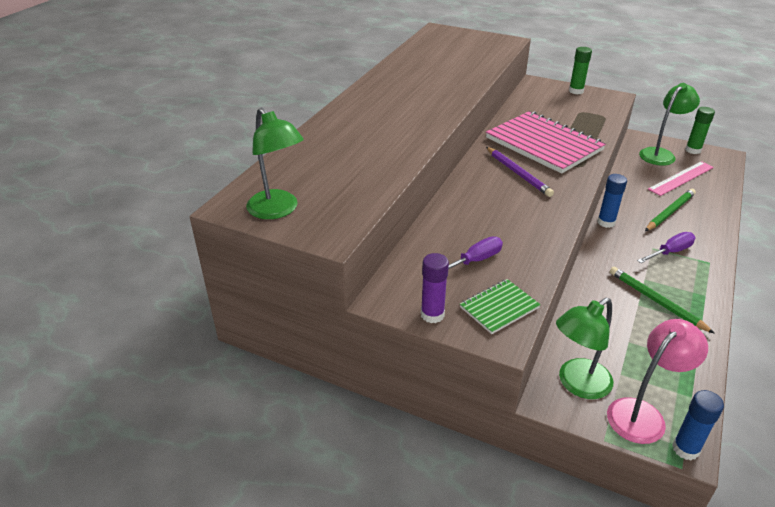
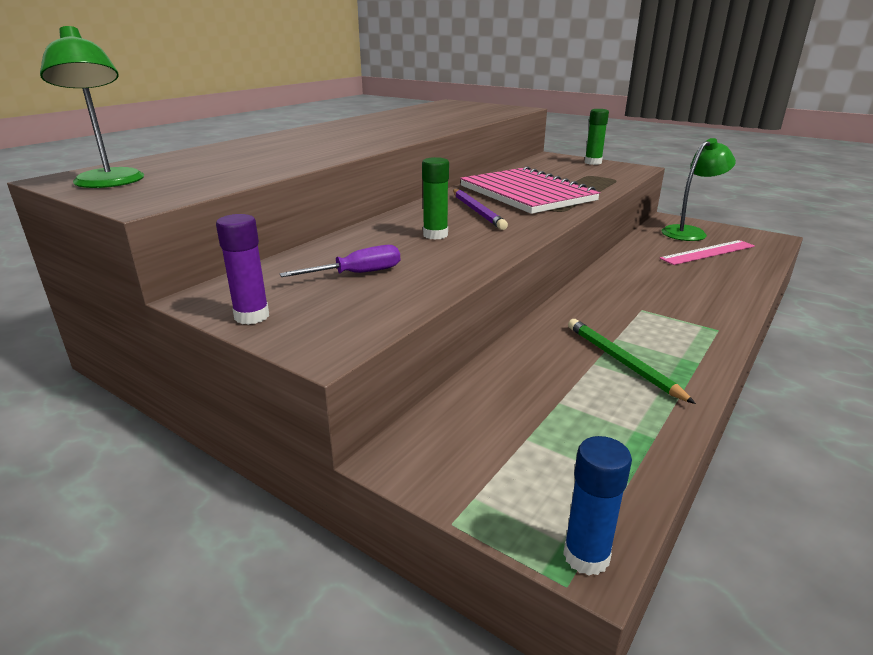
camera: 10 degrees right, 10 degrees down
green notebook [460,279,541,334] -> none
green lamp [556,298,613,399] -> none
blue glue stick [597,174,627,228] -> none
pink lamp [607,319,708,444] -> none
purple screwdriver [637,232,695,263] -> none
green pencil [645,189,696,231] -> none
green glue stick [685,107,715,154] -> green glue stick moved to [422,157,449,240]

